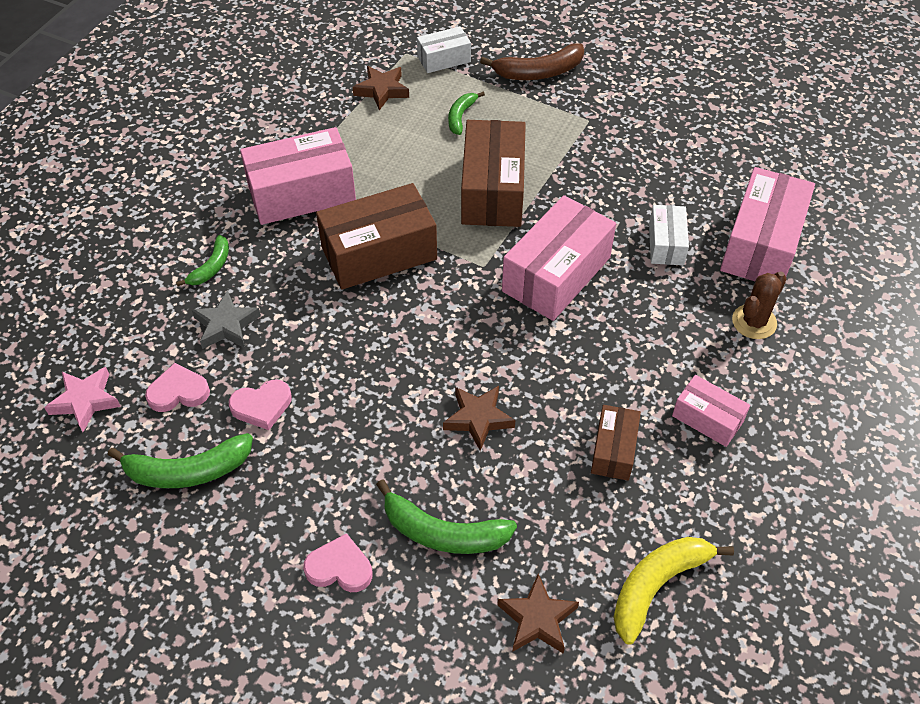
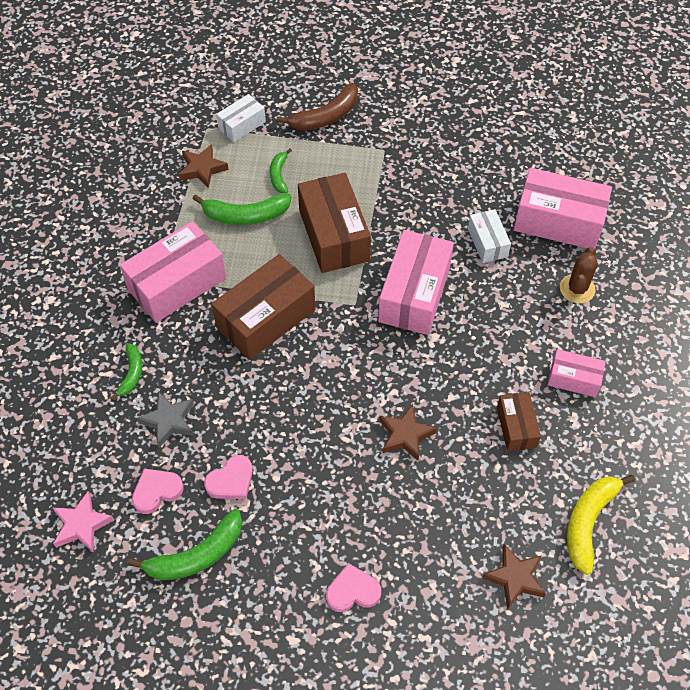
camera: 20 degrees left, 5 degrees up
green banana [376,479,517,554] -> green banana moved to [192,194,292,225]
pink box [720,167,815,281] -> pink box turned 75 degrees counterclockwise [513,168,612,249]

